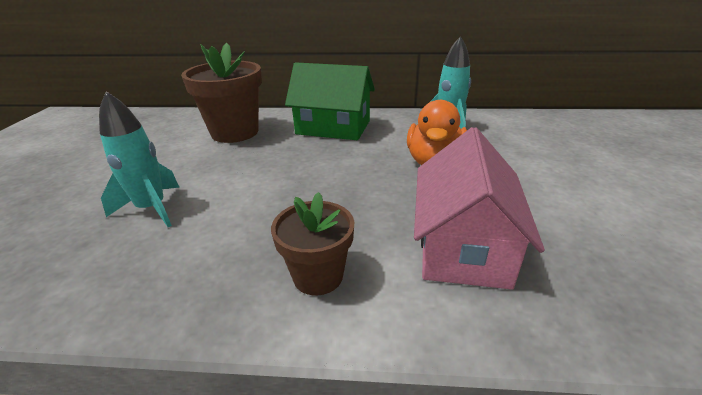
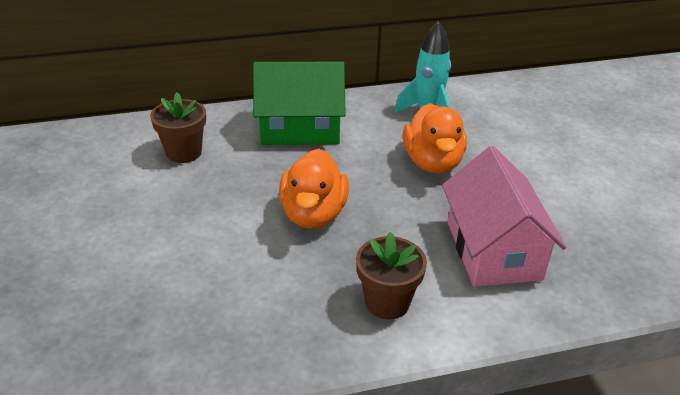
camera: 20 degrees left, 5 degrees up
turquoise rocket [99,91,180,227] -> none
brown flower pot [181,43,262,143] -> brown flower pot [150,92,206,163], size x0.60
none -> orange duck [279,149,349,229]

